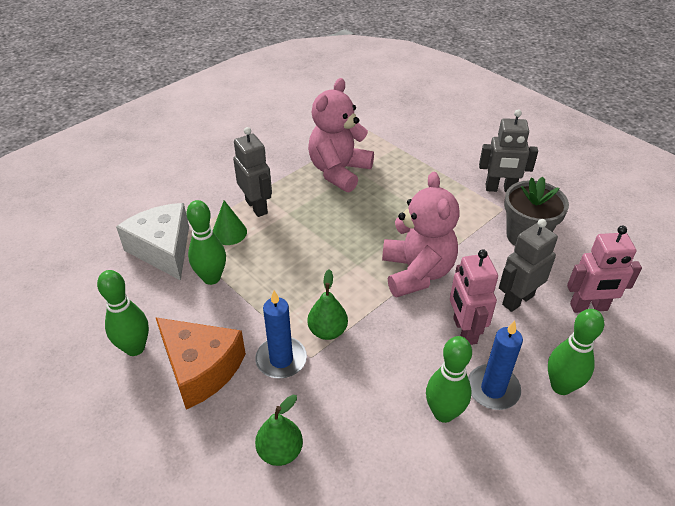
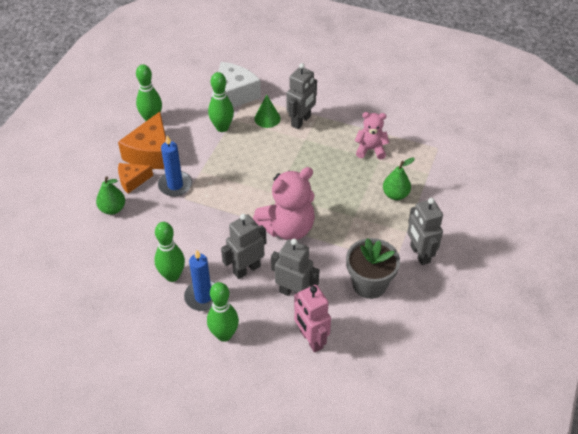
camera: 65 degrees right, 5 degrees up
green pear [307,269,348,340] -> green pear moved to [383,157,415,200]
pink teddy bear [308,78,374,192] -> pink teddy bear [355,112,389,159], size x0.58
pink robot [450,249,498,345] -> grey robot [221,214,266,279]
none -> orange cheese [118,163,153,194]

